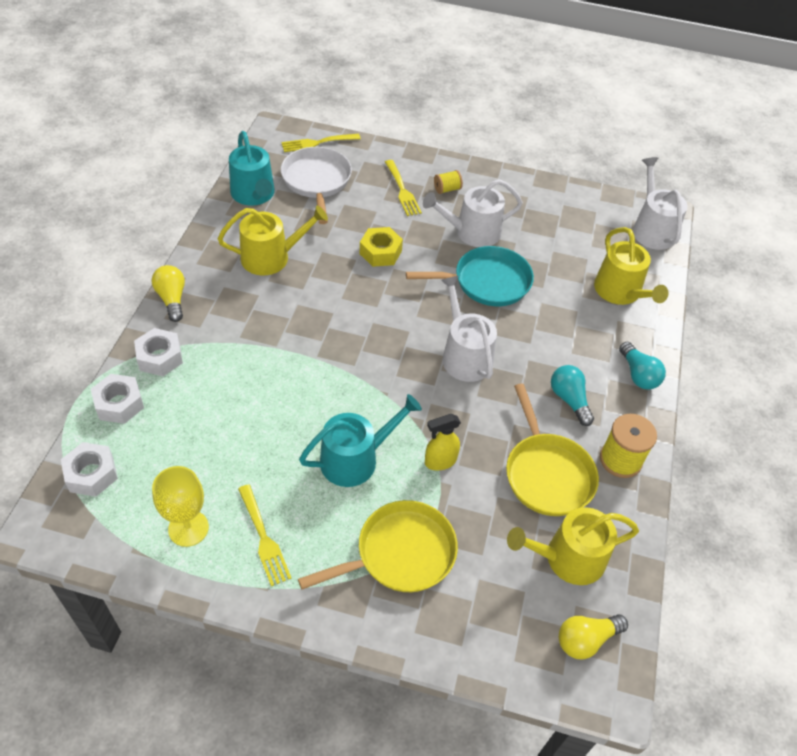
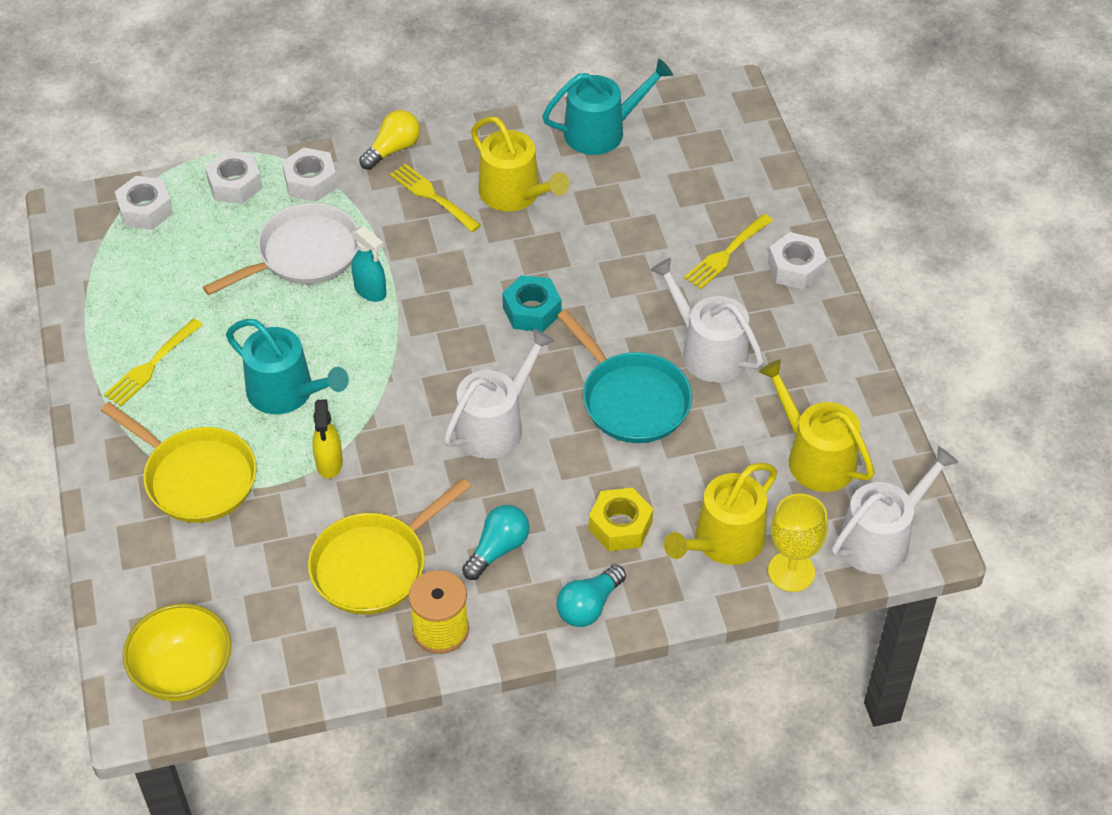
camera: 65 degrees right, 0 degrees up
yellow goblet [152,466,209,547] -> yellow goblet moved to [768,494,828,592]
turquoise watering can [229,131,275,206] -> turquoise watering can turned 150 degrees counterclockwise [542,59,673,155]
yellow fork [281,134,361,152] -> yellow fork moved to [390,164,481,232]
white pan [281,147,352,224] -> white pan moved to [203,203,358,295]
yellow nut [360,227,403,267] -> yellow nut moved to [589,488,653,551]
yellow spray bottle [425,414,461,471] -> yellow spray bottle turned 135 degrees counterclockwise [312,399,343,479]
yellow spool [434,170,463,194] -> none
yellow watering can [507,507,639,585] -> yellow watering can moved to [759,360,875,492]
yellow light bulb [559,614,628,660] -> yellow bowl [123,603,231,701]
none -> turquoise spray bottle [352,225,386,302]
none -> turquoise nut [502,275,562,332]
none -> white nut [768,232,827,290]

